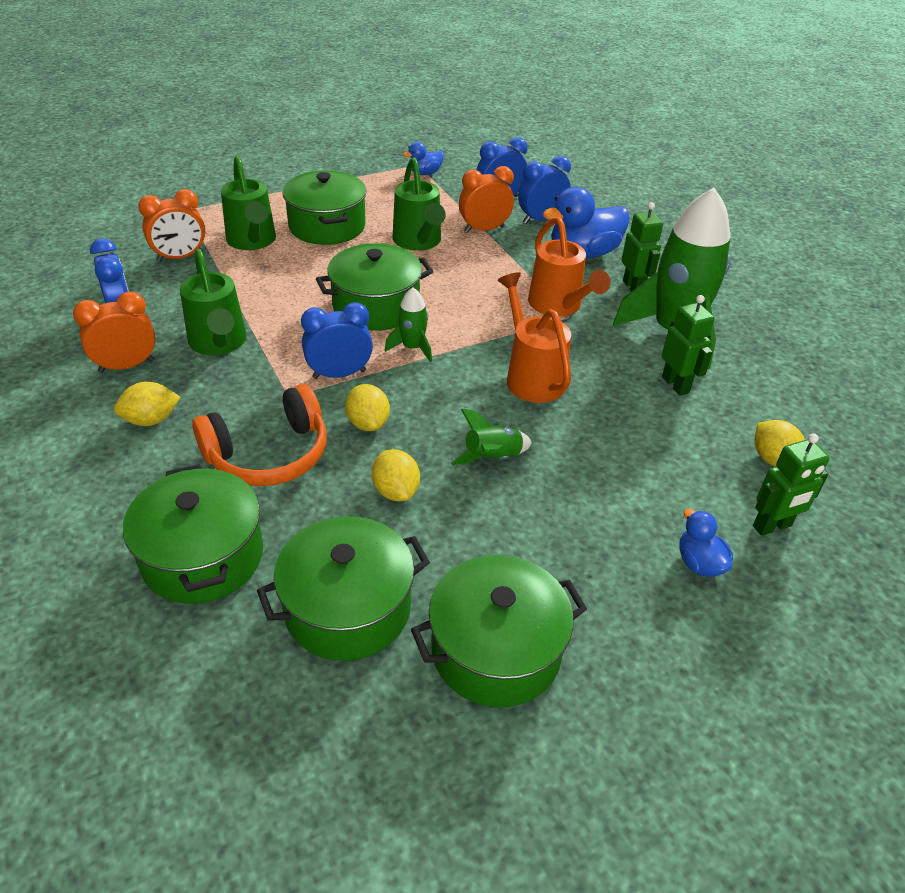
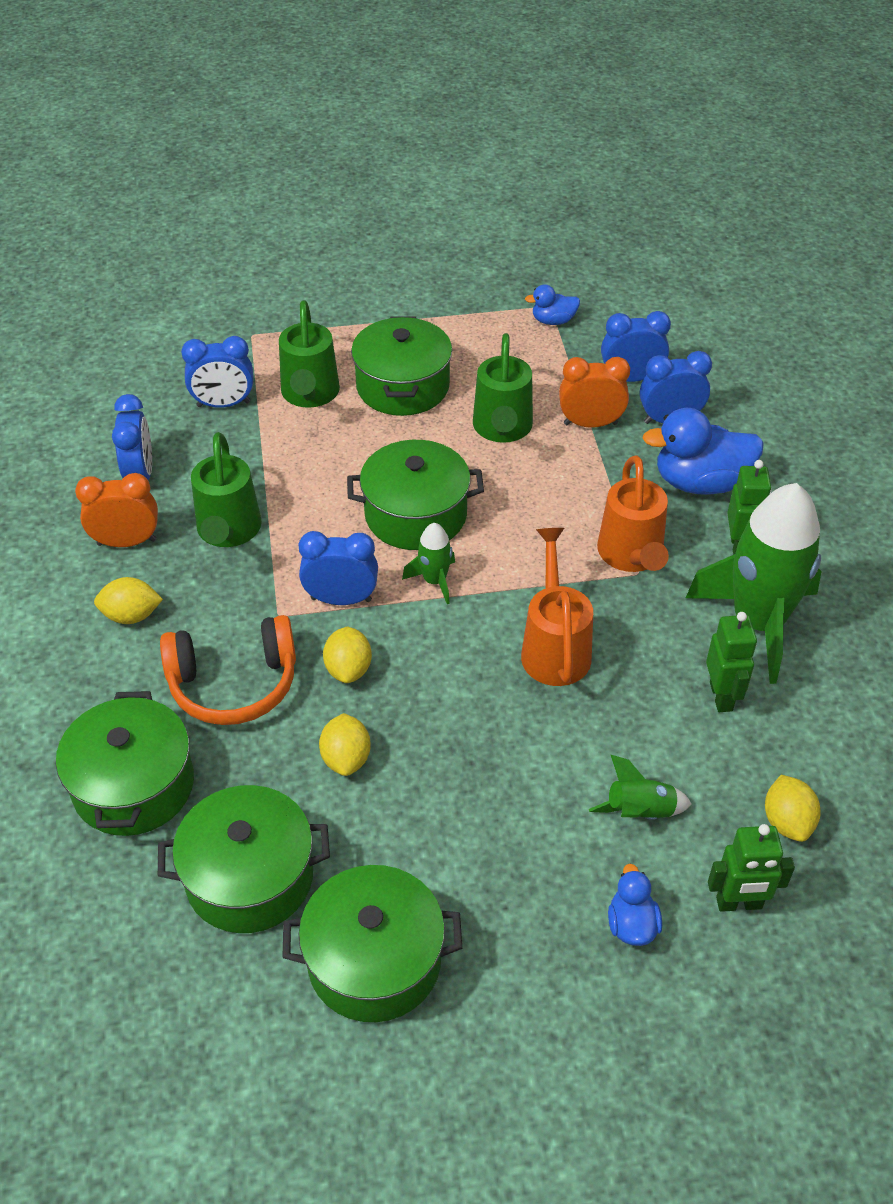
camera: 20 degrees right, 5 degrees up
orange clock [138,189,205,262] -> blue clock [181,336,253,408]
green rocket [451,408,532,465] -> green rocket moved to [589,755,691,820]

